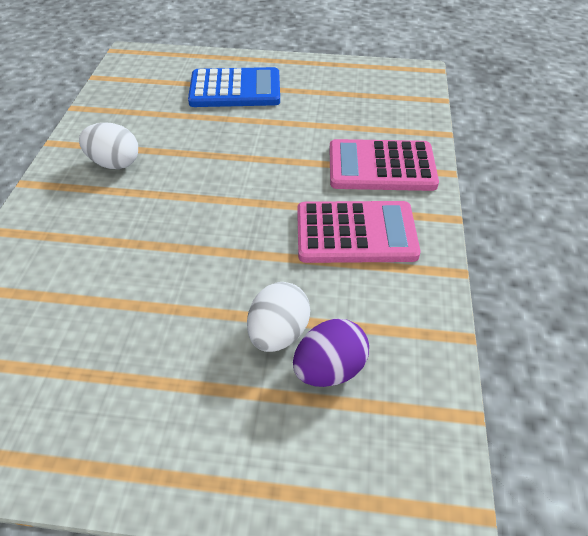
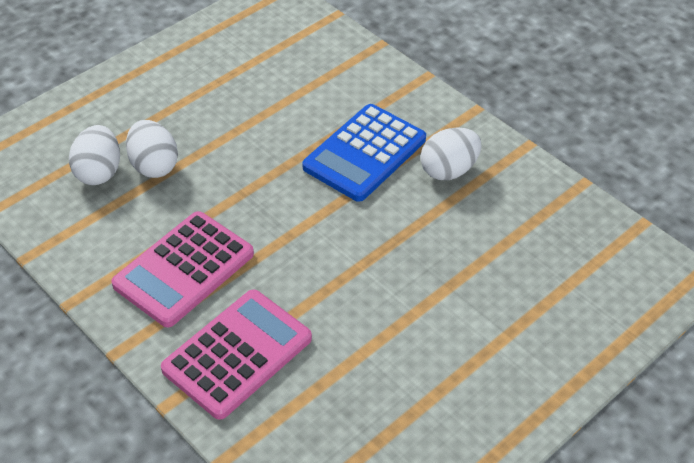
camera: 130 degrees right, 0 degrees up
blue calculator [188,67,280,107] -> blue calculator moved to [302,104,426,202]
purple egg [293,319,369,387] -> white egg [69,125,120,185]

